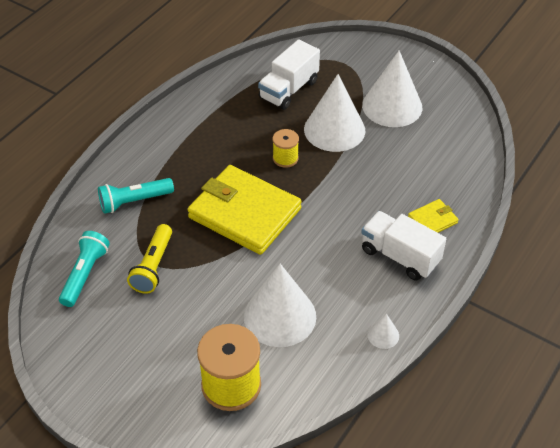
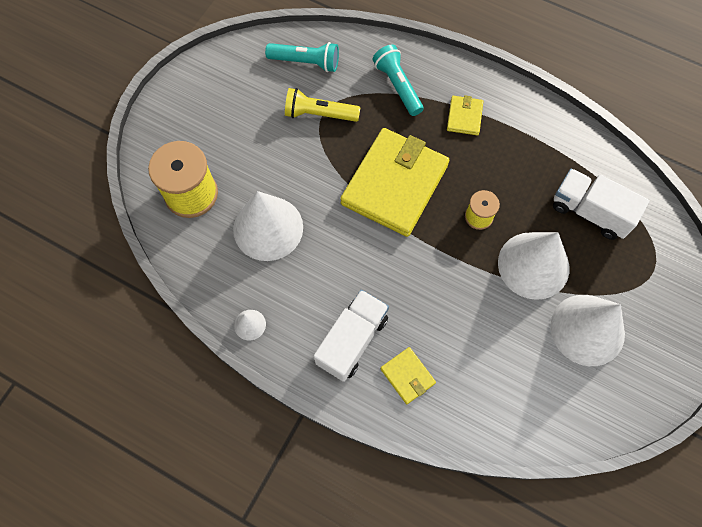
camera: 85 degrees right, 20 degrees up
none -> yellow wallet [447,95,483,135]

